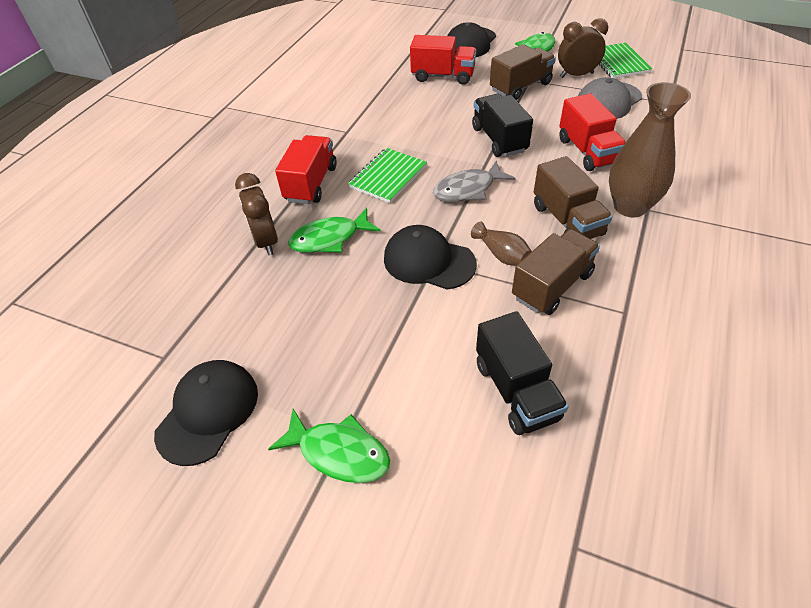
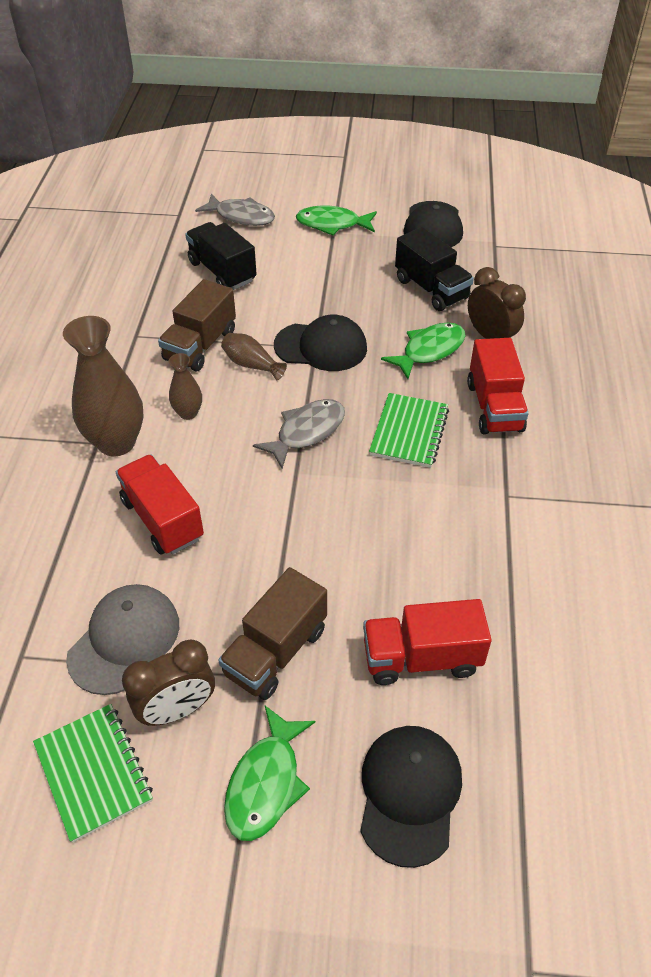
camera: 160 degrees right, 0 degrees up
black truck [472,94,533,157] -> black truck moved to [395,227,474,311]
brown truck [534,156,613,239] -> brown vase [169,353,202,420]
none -> grey fish [195,194,275,226]

